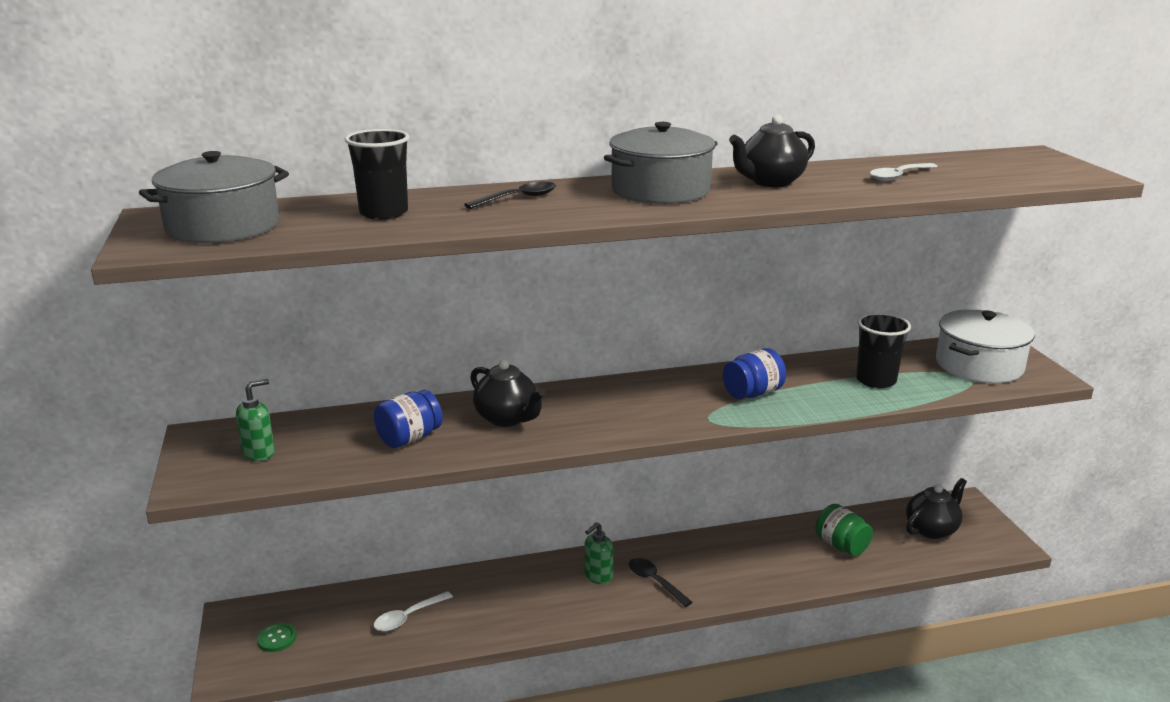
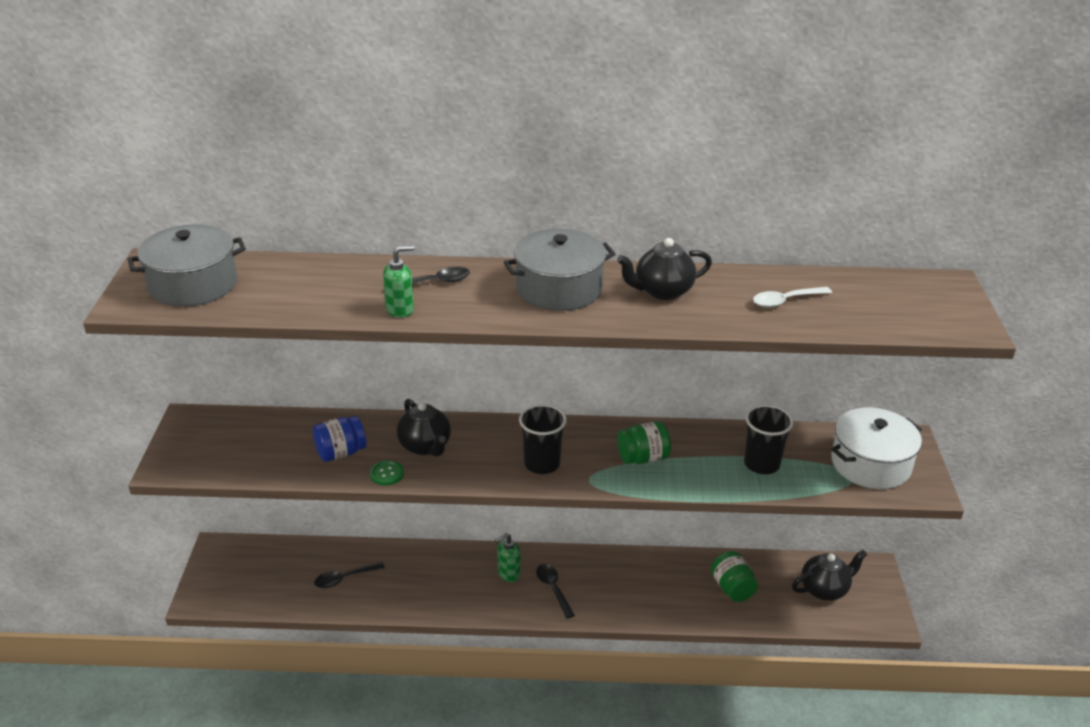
camera: 15 degrees right, 10 degrees up
green soap dispenser [236,379,275,461] -> green soap dispenser moved to [383,245,414,318]
green button [257,623,297,652] -> green button moved to [370,460,404,486]
black cup [345,129,409,220] -> black cup moved to [519,404,567,474]
white spoon [374,591,453,632] -> black spoon [314,562,385,588]
blue jar [723,348,786,399] -> green jar [617,421,671,464]

